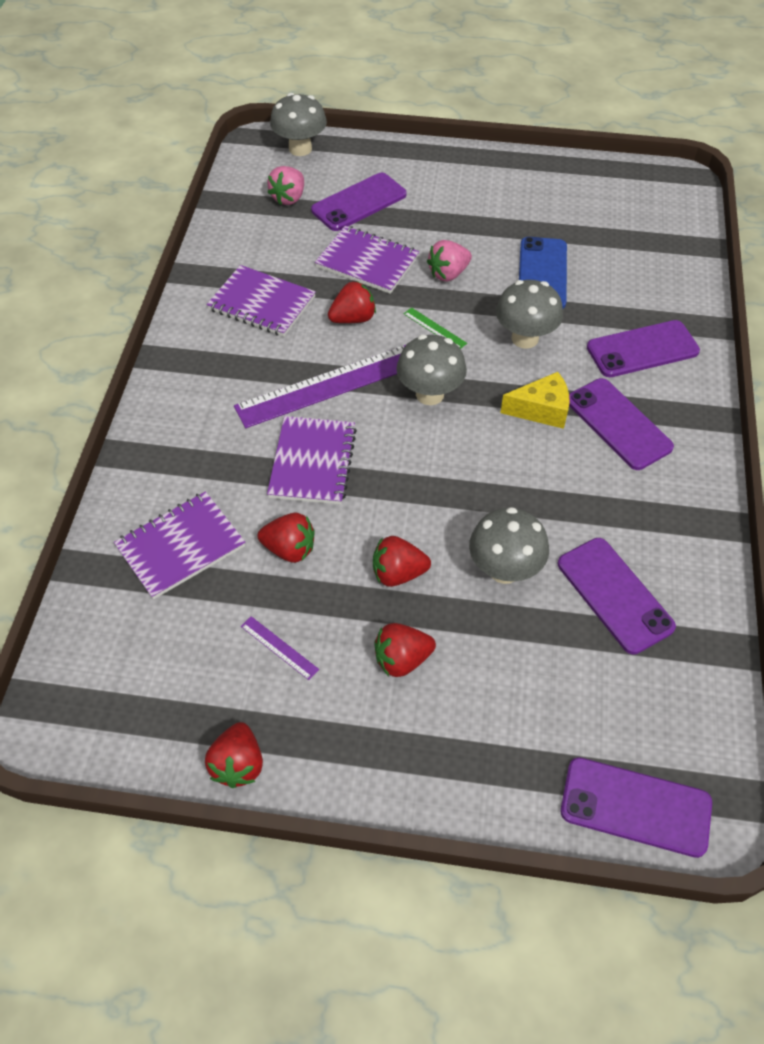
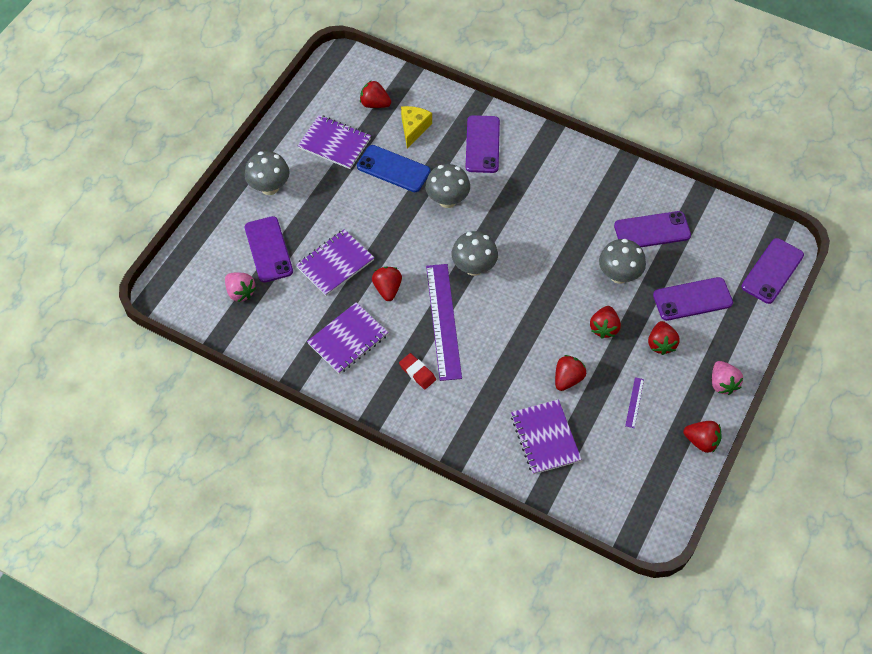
camera: 70 degrees left, 5 degrees up
purple ruler [241,616,319,680] -> purple ruler turned 45 degrees counterclockwise [625,377,644,428]
purple notebook [267,416,357,505] -> purple notebook moved to [298,115,371,169]
grey mushroom [270,93,327,156] -> grey mushroom moved to [245,151,289,195]
green ruler [404,307,467,349] -> none
pink strawberry [427,240,472,282] -> pink strawberry moved to [712,361,743,395]
yellow cheese [500,372,570,429] -> yellow cheese moved to [401,106,432,148]
purple phone [569,378,674,470] -> purple phone moved to [653,277,733,321]
none -> red strawberry [360,81,391,108]
none -> red eraser [399,353,436,389]

